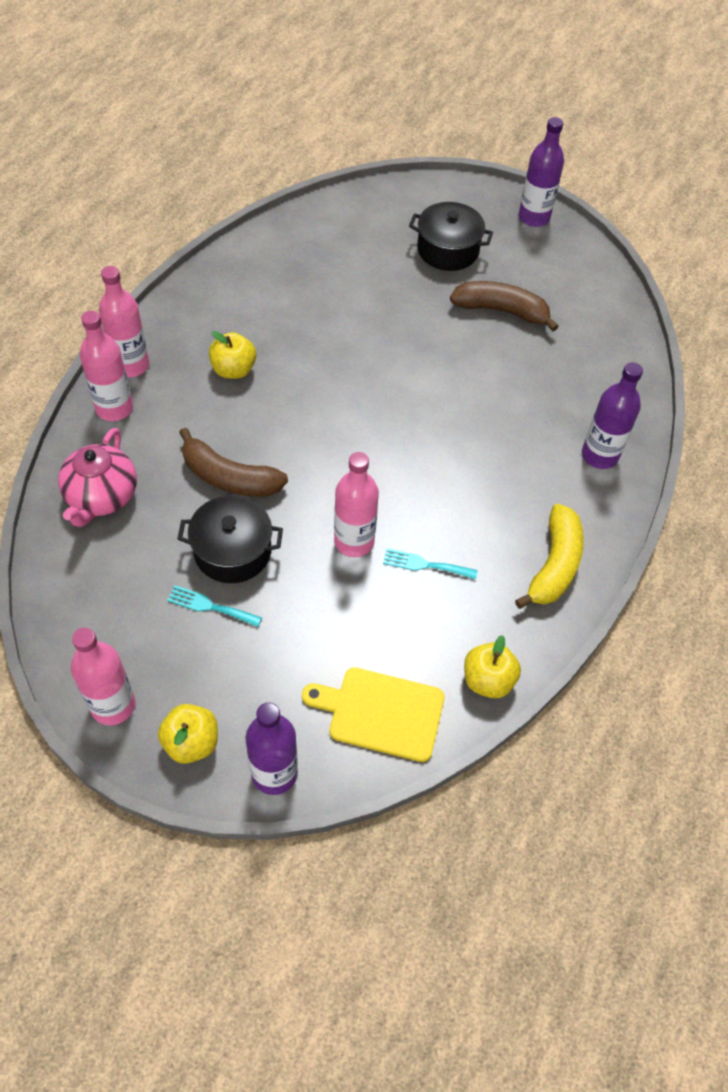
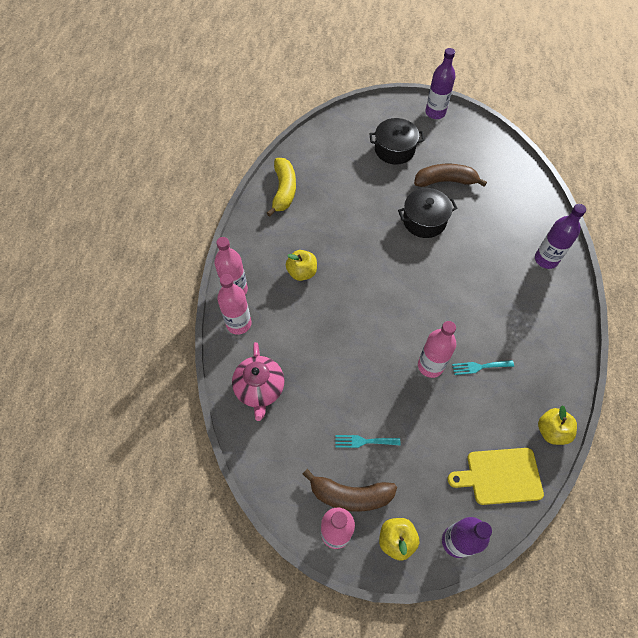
camera: 15 degrees left, 5 degrees up
black pot [177,496,283,583] -> black pot moved to [398,188,457,238]
brown banana [179,427,288,497] -> brown banana moved to [303,469,397,512]
yellow banana [515,504,584,609] -> yellow banana moved to [267,158,296,217]

